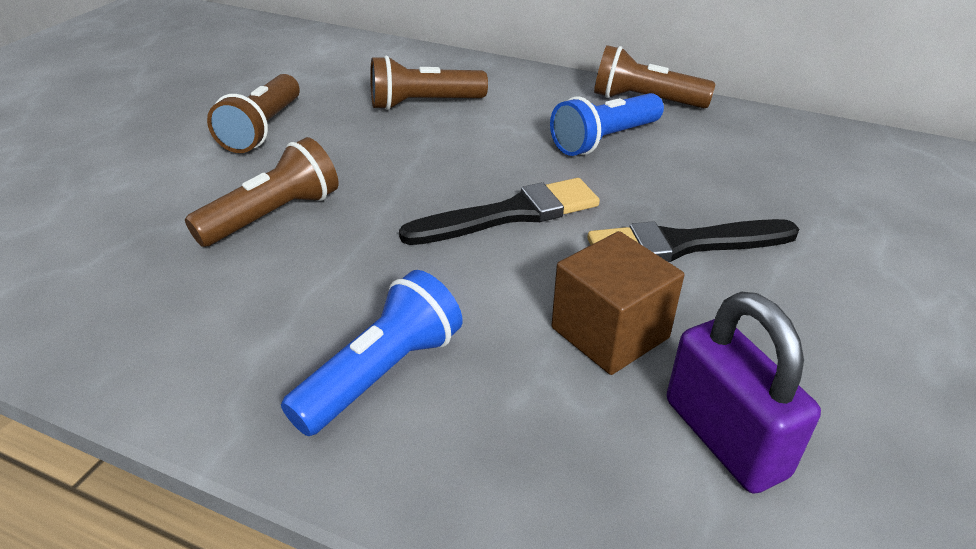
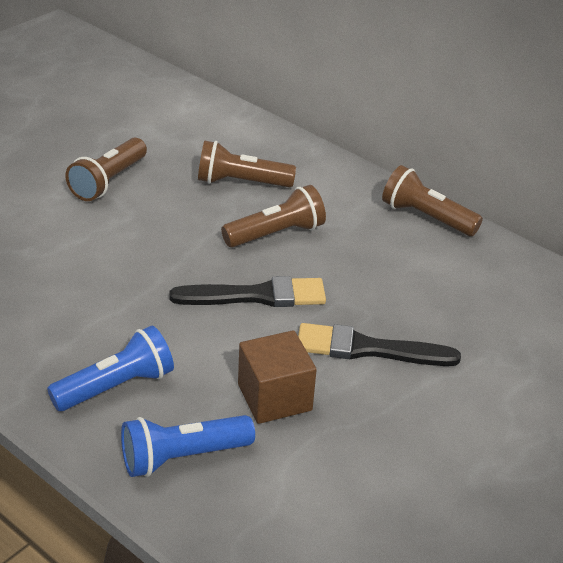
camera: 15 degrees right, 0 degrees up
brown flashlight [185,137,338,247] -> brown flashlight moved to [221,185,326,248]
blue flashlight [550,93,664,156] -> blue flashlight moved to [121,415,255,477]
purple padlock [667,292,821,494] -> none

